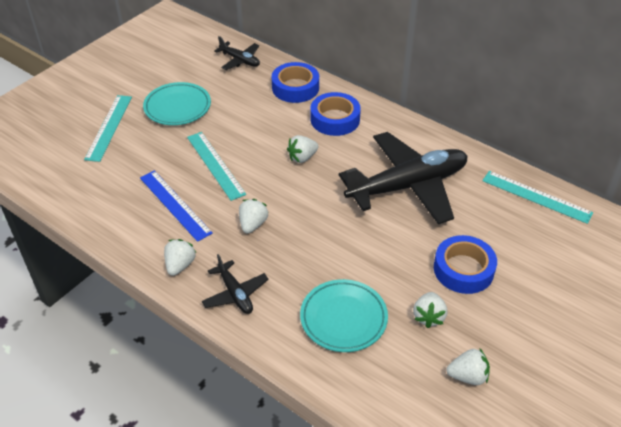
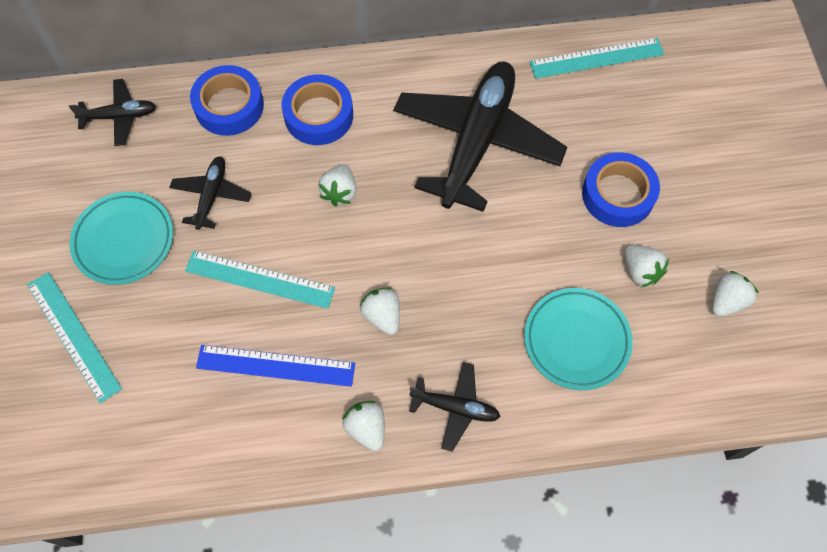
camera: 45 degrees left, 20 degrees up
none -> black plane [169,157,252,230]

